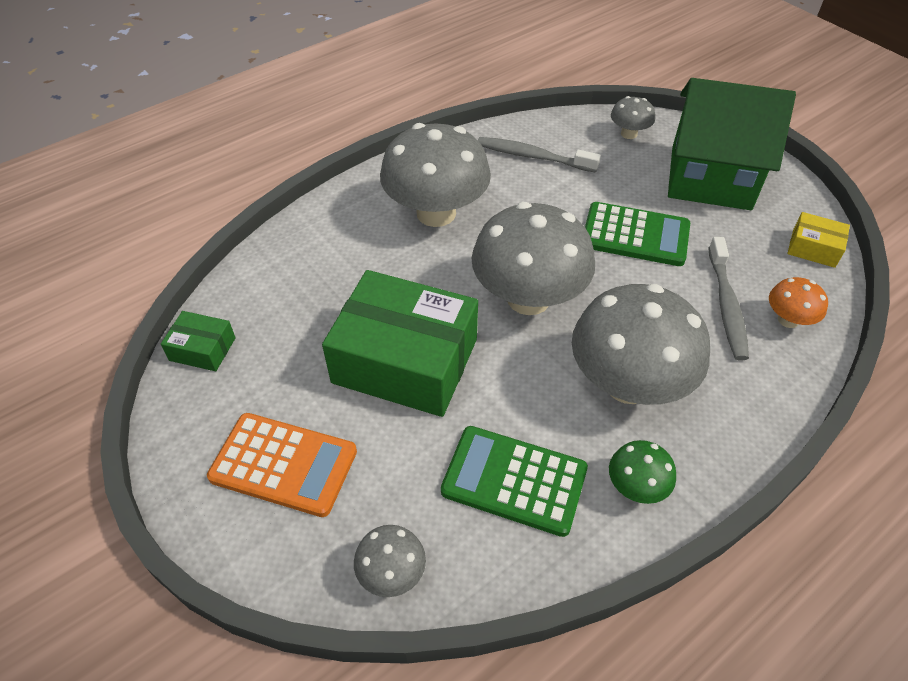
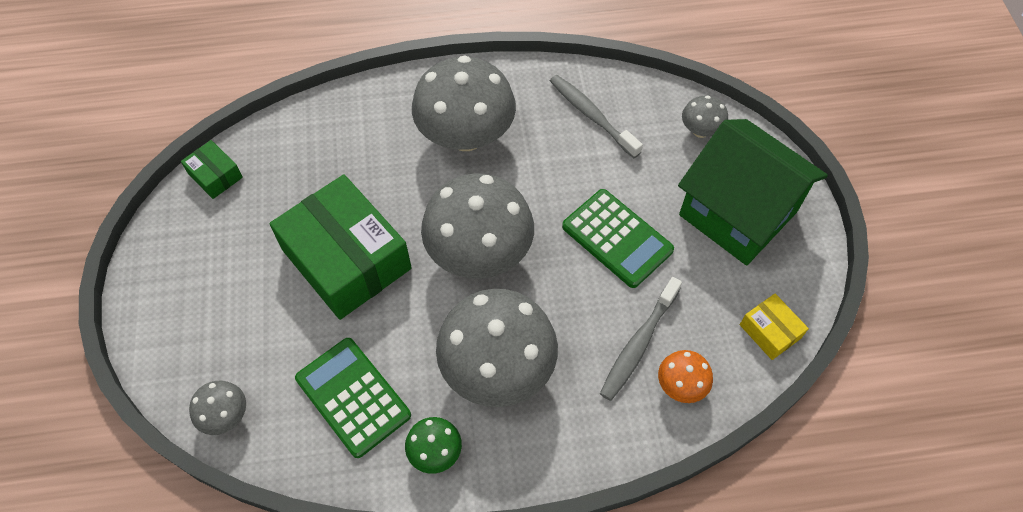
camera: 30 degrees right, 10 degrees up
orange calculator [207,413,357,517] -> none

